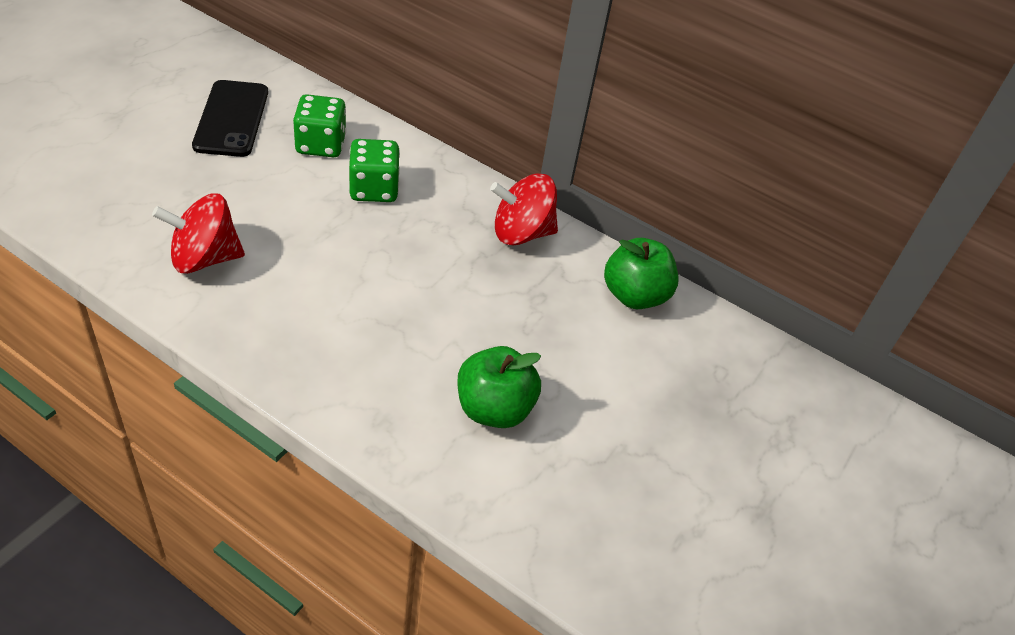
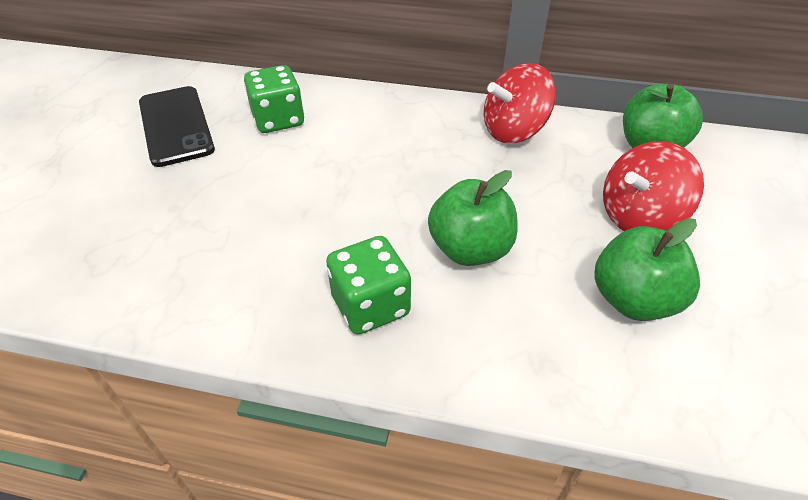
camera: 15 degrees left, 0 degrees up
red spinning top [152,193,245,274] -> red spinning top moved to [603,141,704,231]
green dice [349,139,400,202] -> green dice moved to [326,236,411,334]
none -> green apple [428,170,518,266]

